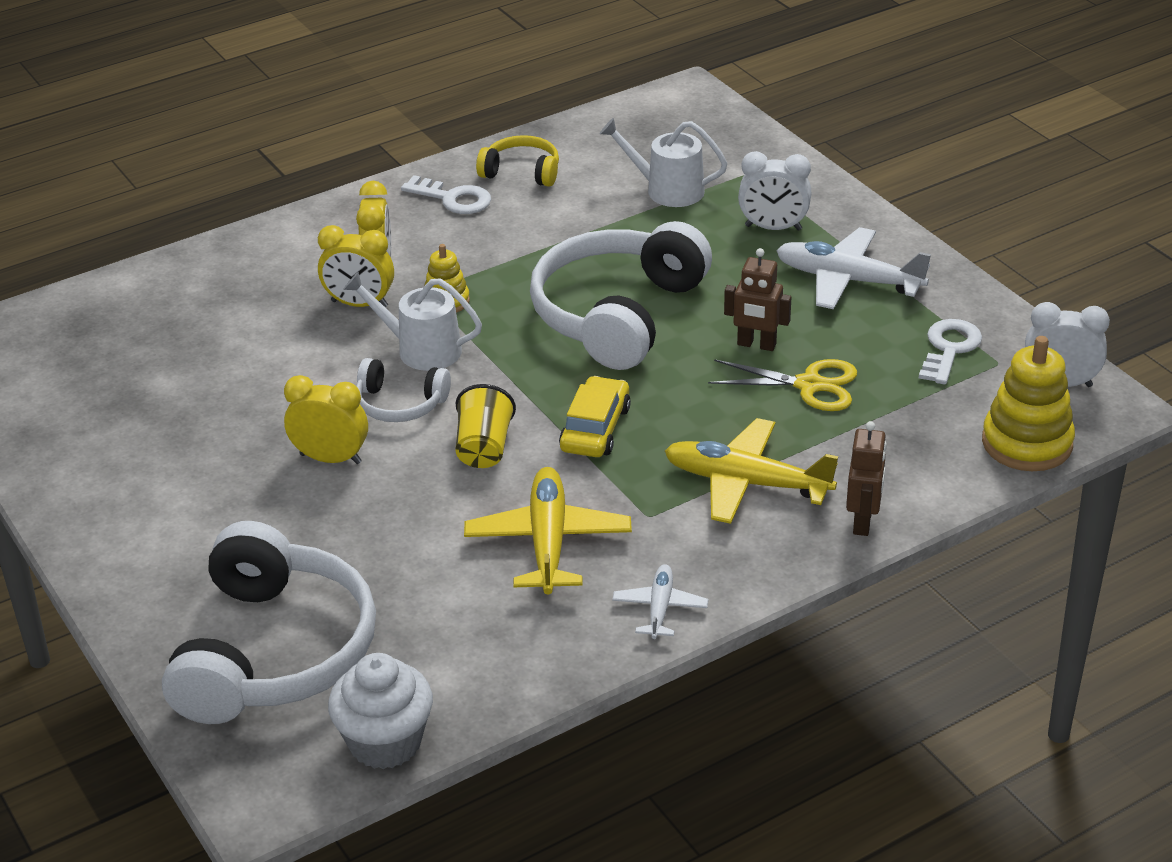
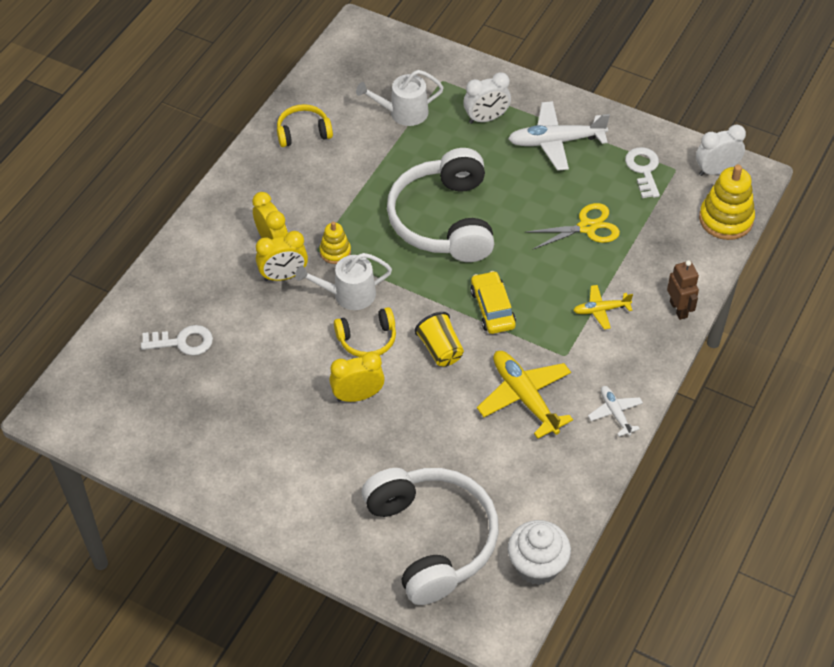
camera: 30 degrees left, 15 degrees up
white headphones [356,358,451,422] -> yellow headphones [334,307,396,357]
white key [401,175,491,214] -> white key moved to [141,325,213,356]
yellow plane [665,418,838,524] -> yellow plane [573,285,633,329], size x0.55
brown robot [724,248,791,351] -> none

